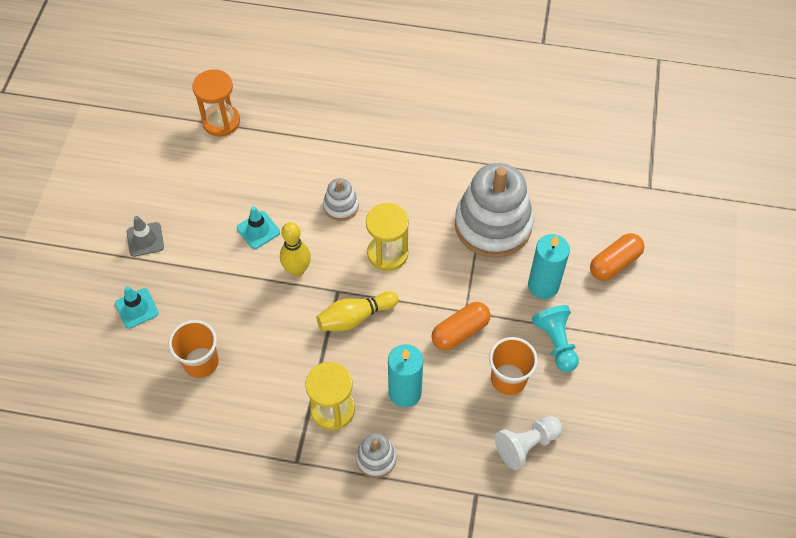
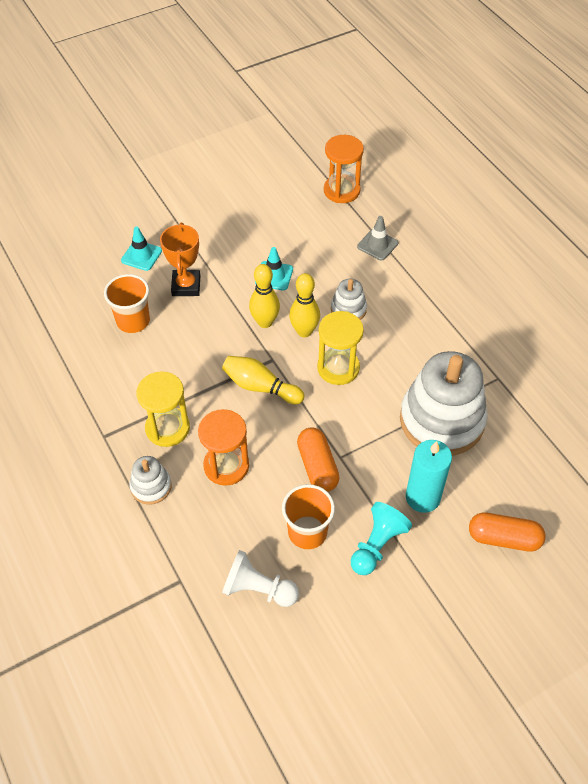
camera: 50 degrees right, 5 degrees down
grey traffic cone [127,216,164,257] -> grey traffic cone moved to [357,216,398,261]
turquoise candle [388,344,423,407] -> orange hourglass [198,409,249,486]
orange capsule [431,302,491,351] -> orange capsule turned 60 degrees clockwise [297,427,340,492]
none -> orange trophy [160,223,200,296]
none -> yellow bowling pin [289,273,320,337]

